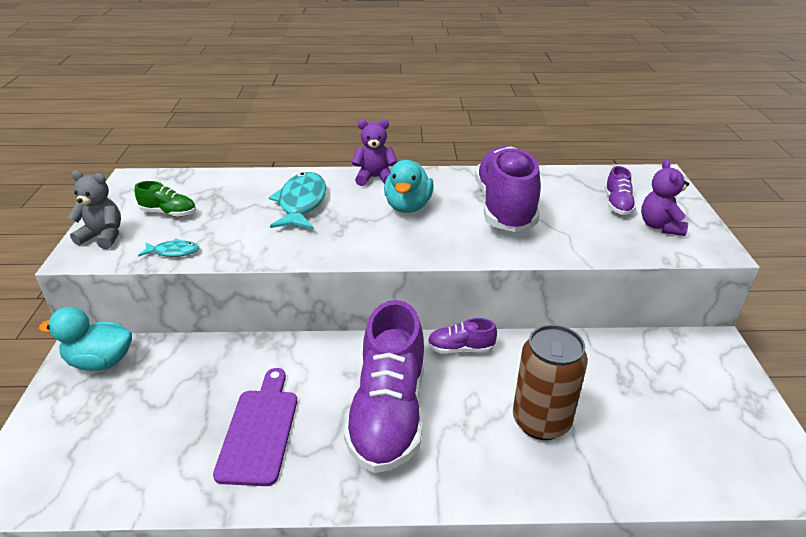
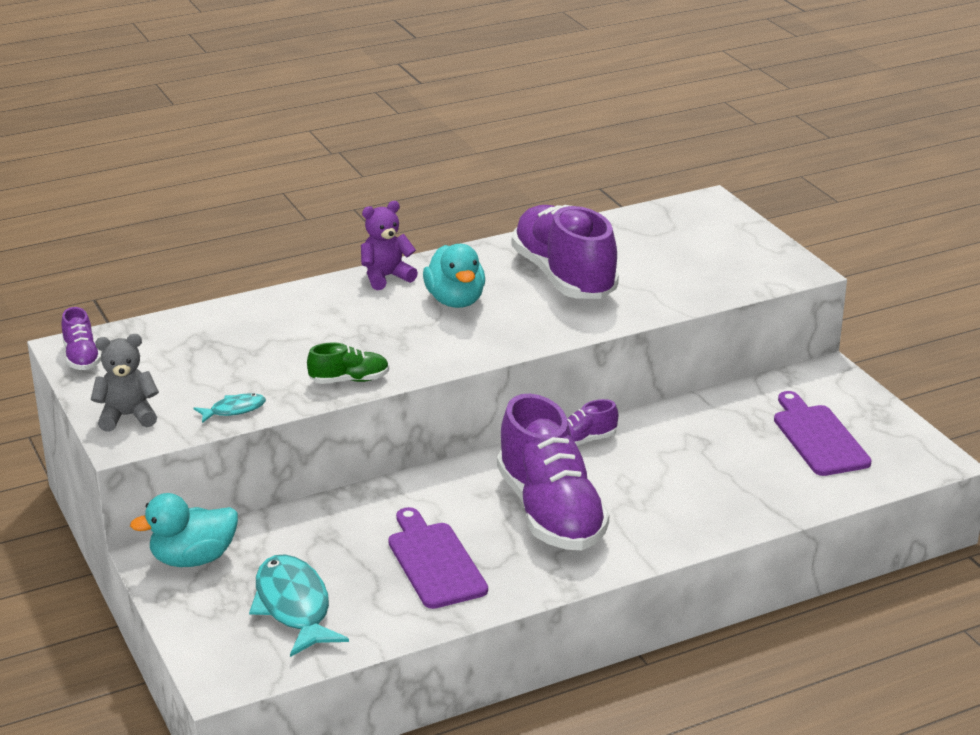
camera: 25 degrees left, 5 degrees down
green shoe [135,181,196,217] -> green shoe moved to [307,342,389,384]
turquoise fish [269,172,326,229] -> turquoise fish moved to [249,554,349,657]
brown can [513,325,588,440] -> none
purple shoe [605,166,636,215] -> purple shoe moved to [62,307,101,370]
purple teddy bear [641,159,689,236] -> none
none -> purple cutting board [774,391,872,476]

